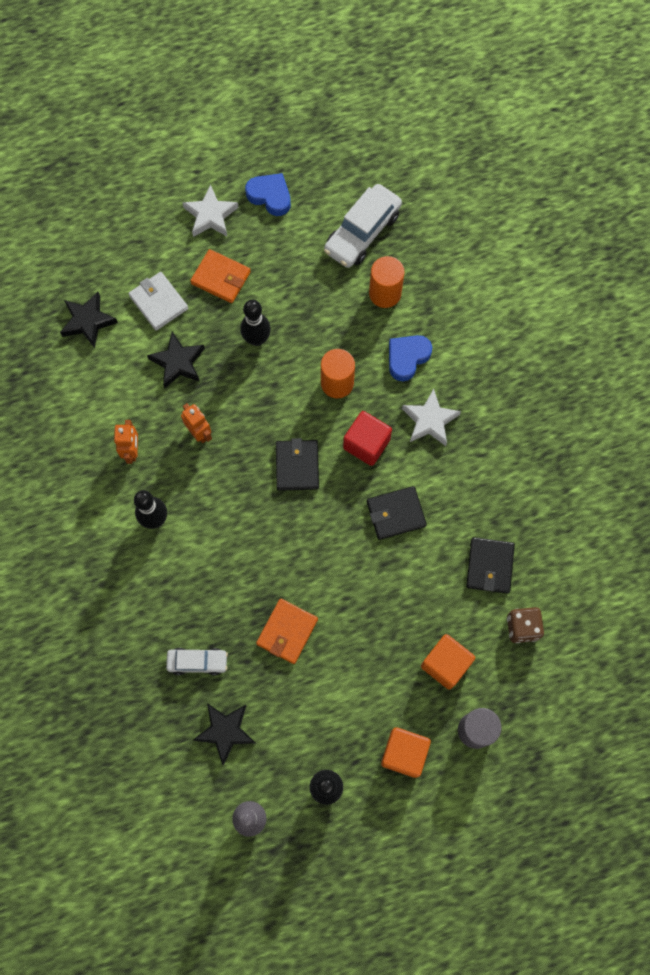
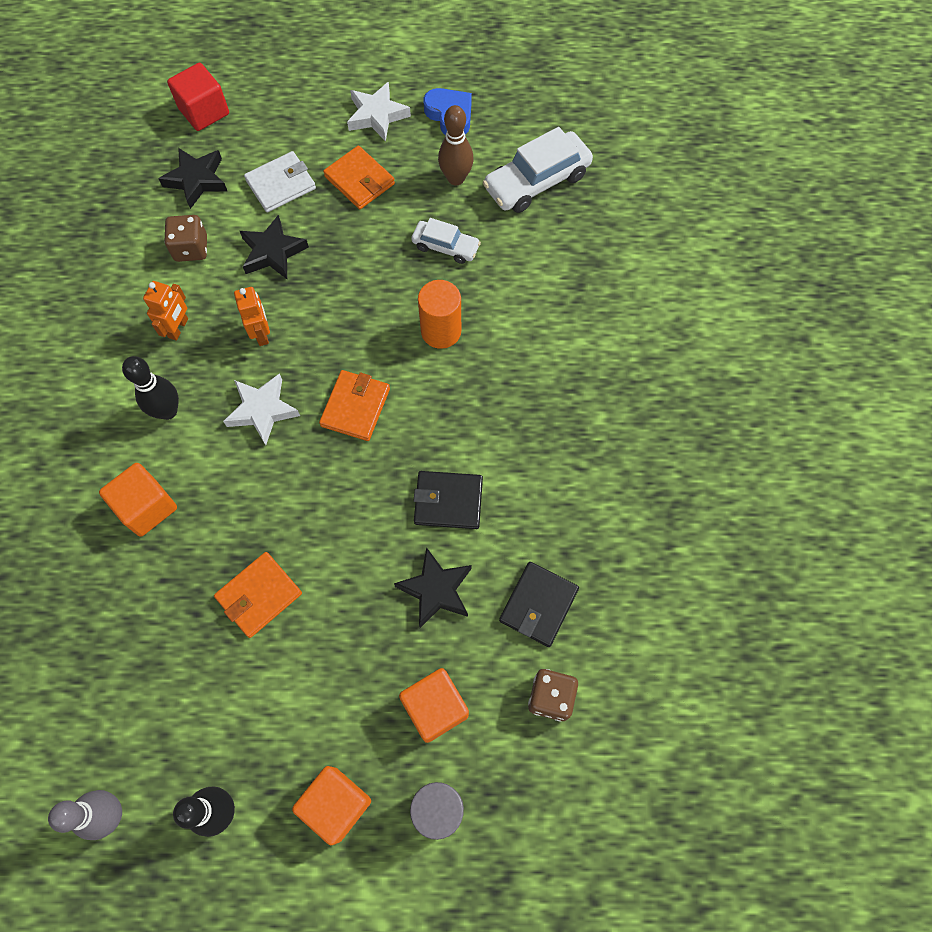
camera: 20 degrees right, 5 degrees down
white wallet [128,272,188,331] -> white wallet turned 75 degrees clockwise [244,151,316,212]
white car [166,648,228,675] -> white car moved to [411,218,481,264]
black star [193,703,255,765] -> black star moved to [394,547,472,628]
black bowling pin [240,300,271,346] -> none
black wallet [276,438,319,491] -> orange wallet [319,370,390,441]
red cube [343,411,392,466] -> red cube moved to [167,63,229,131]
orange cylinder [369,256,405,308] -> none
blue heart [389,335,432,381] -> none
white star [402,389,461,446] -> white star moved to [223,373,300,445]
none -> orange cube [99,463,177,537]
none -> brown dice [164,215,207,262]
none -> brown bowling pin [438,105,474,186]

